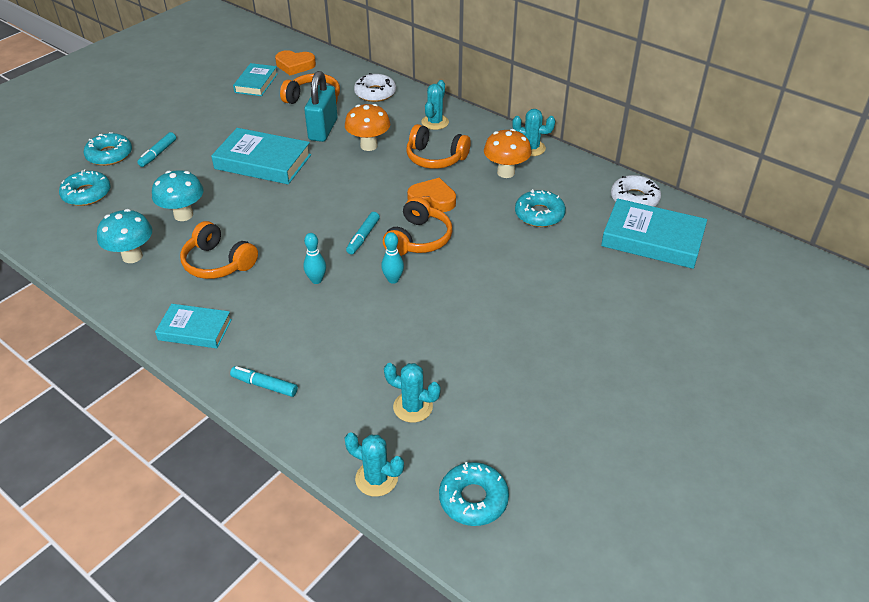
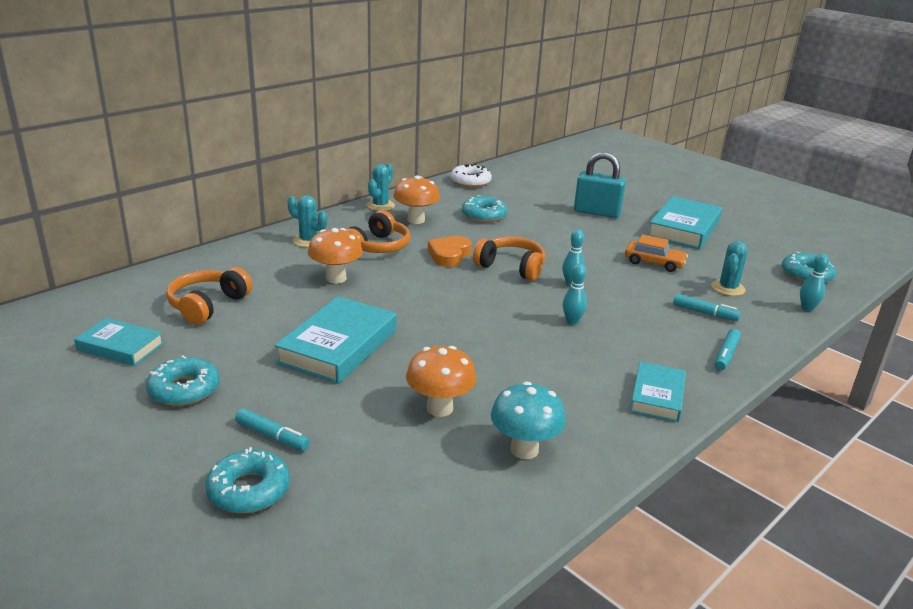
camera: 85 degrees left, 15 degrees down
turquoise donut [59,169,111,206] -> turquoise donut moved to [146,356,219,406]
turquoise mushroom [152,170,203,221] -> orange mushroom [406,346,477,417]
orange headphones [180,221,258,279] -> none
orange heart [275,50,316,75] -> none
turquoise padlock [304,71,338,142] -> turquoise padlock moved to [574,152,626,218]
turquoise cactus [345,432,404,497] -> turquoise bowling pin [800,254,829,311]
turquoise marker [346,212,380,254] -> turquoise marker moved to [673,294,741,321]
white donut [354,73,396,102] -> none
turquoise book [601,198,707,269] -> turquoise book moved to [648,196,722,249]
none -> orange car [625,234,688,272]

